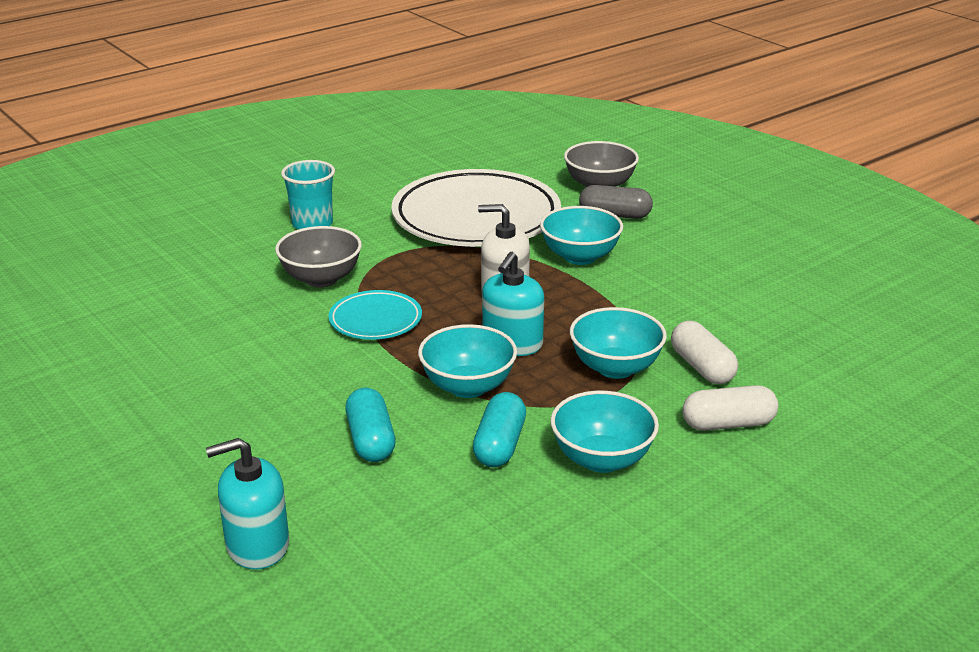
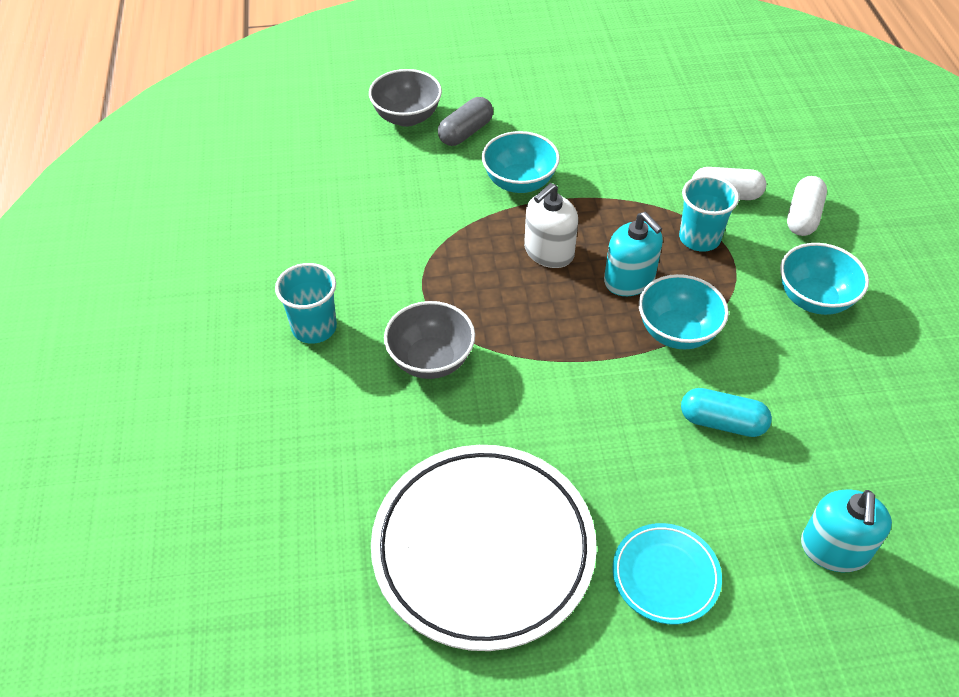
camera: 60 degrees left, 20 degrees up
turquoise plate [328,290,422,340] -> turquoise plate moved to [612,523,722,624]
white plate [391,169,561,247] -> white plate moved to [371,445,597,651]
turquoise capsule [473,392,526,467] -> none
turquoise bowl [570,307,667,379] -> turquoise cup [679,175,739,252]

